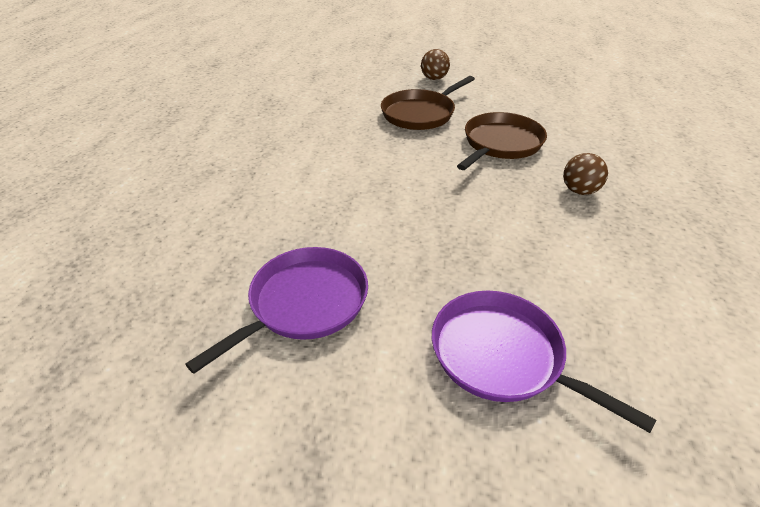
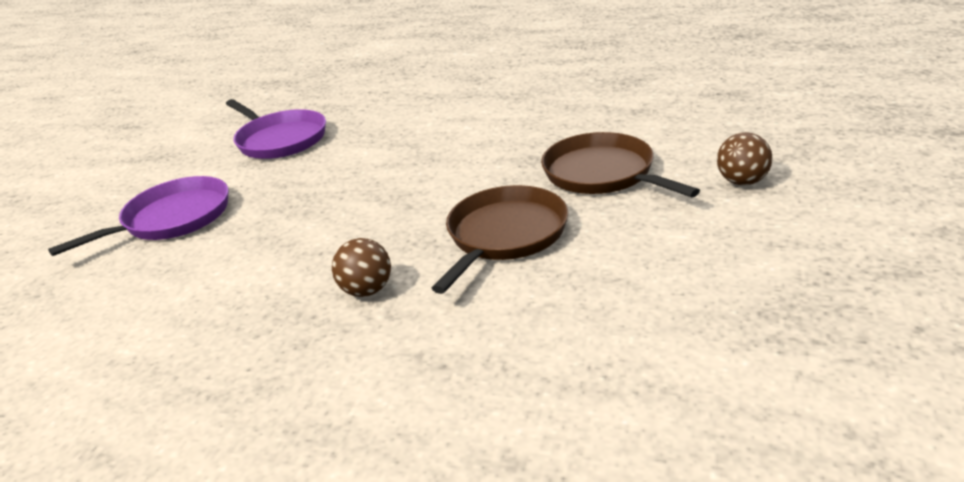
camera: 100 degrees right, 10 degrees down
brown pan [457,112,547,170] -> brown pan turned 105 degrees counterclockwise [431,185,568,294]

